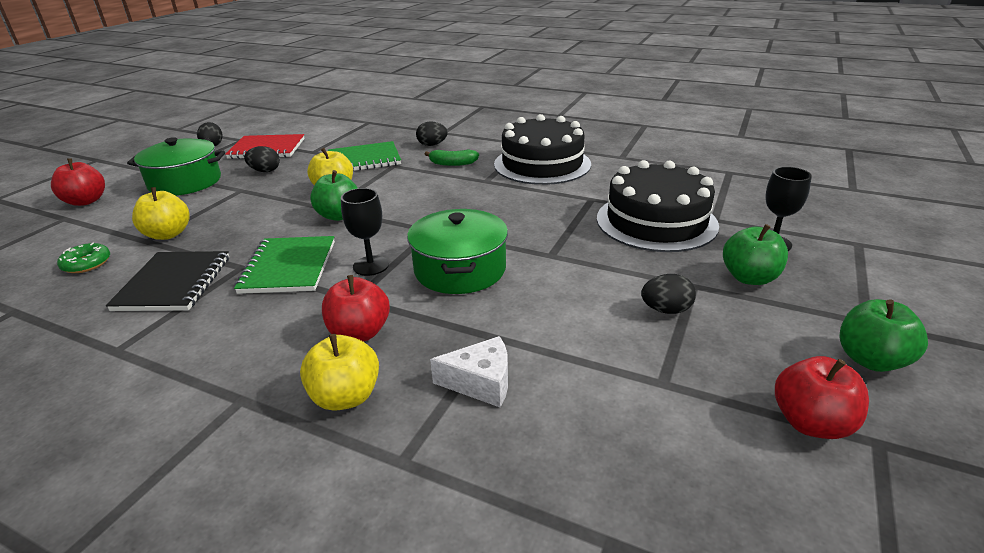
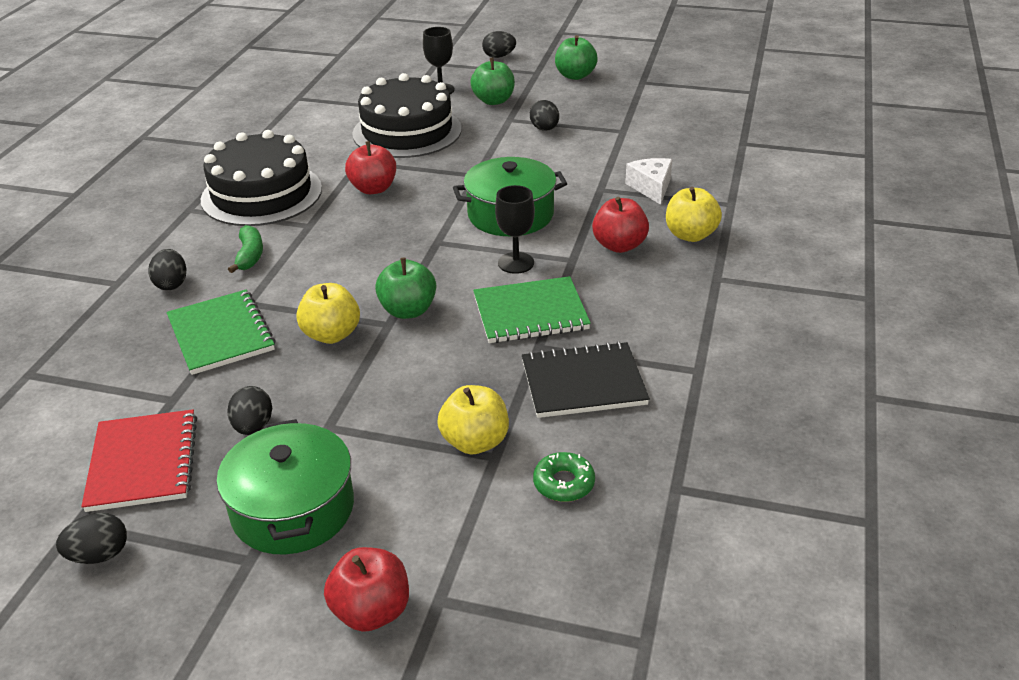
camera: 100 degrees left, 5 degrees up
red apple [775,356,869,439] -> red apple moved to [345,141,396,194]
none -> black egg [482,31,516,58]

